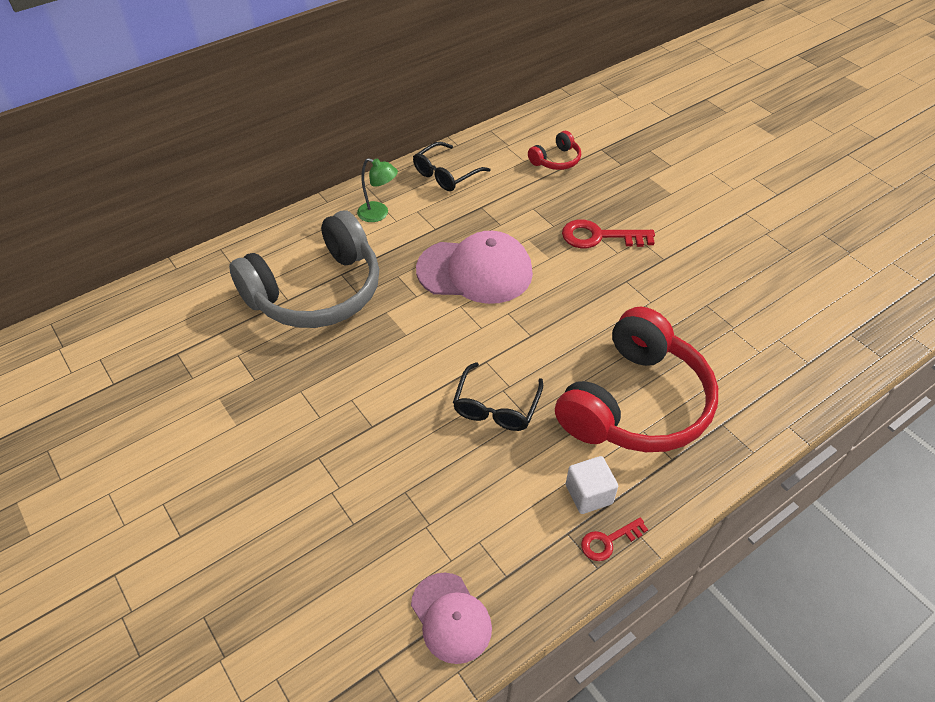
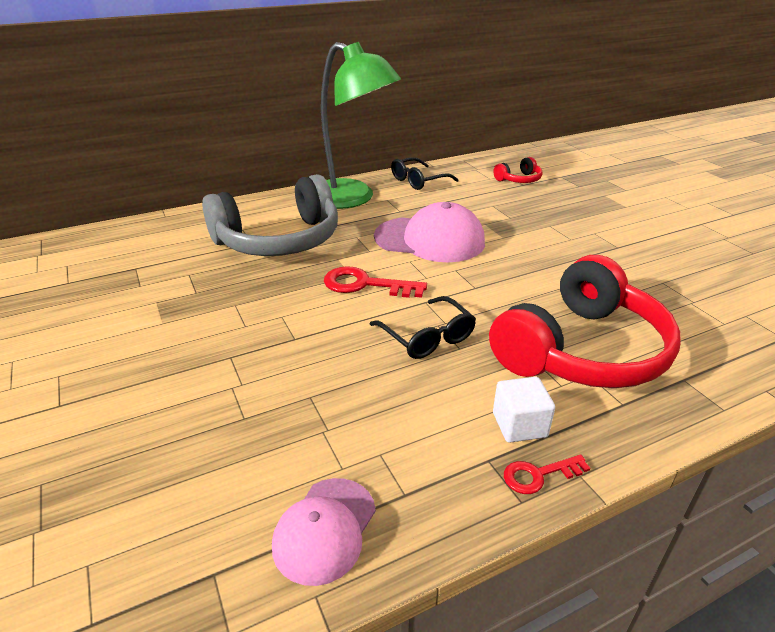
camera: 10 degrees right, 15 degrees down
green lamp [357,158,398,222] -> green lamp [321,42,401,209], size x2.38
pink cap [411,573,492,664] -> pink cap turned 45 degrees clockwise [272,478,376,586]
black glasses [453,362,543,431] -> black glasses turned 60 degrees counterclockwise [370,296,476,359]
red key [562,219,655,248] -> red key moved to [324,266,427,298]

